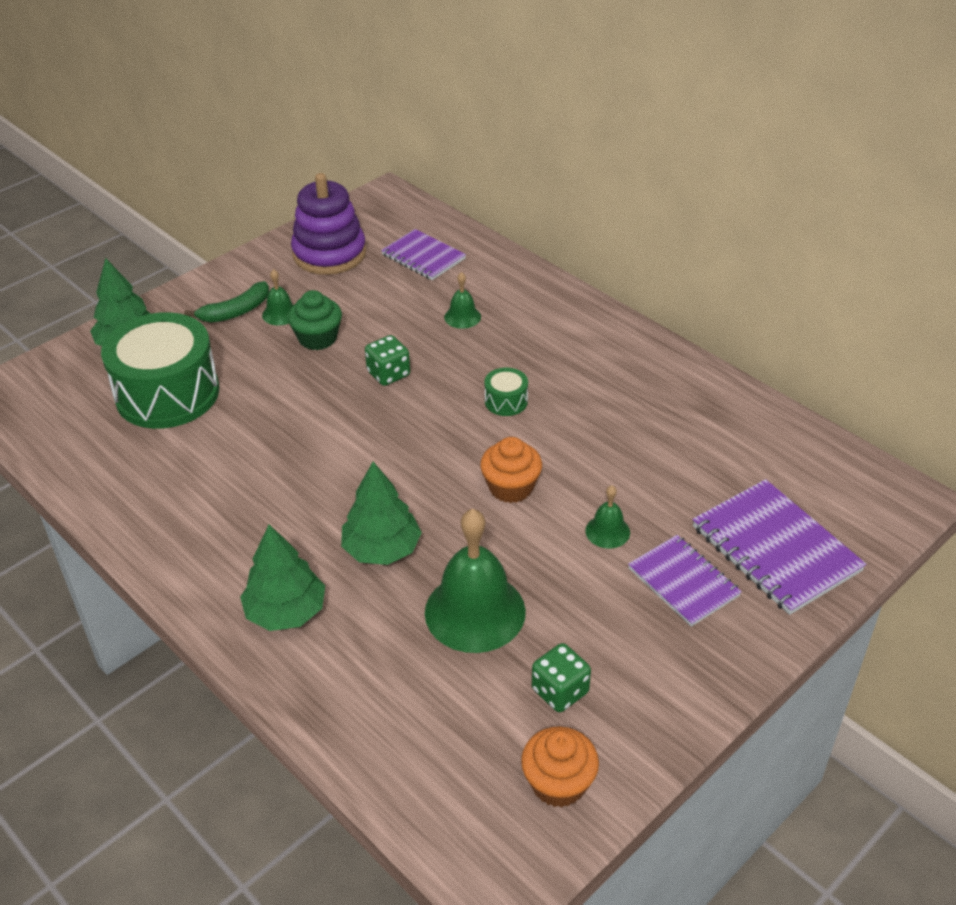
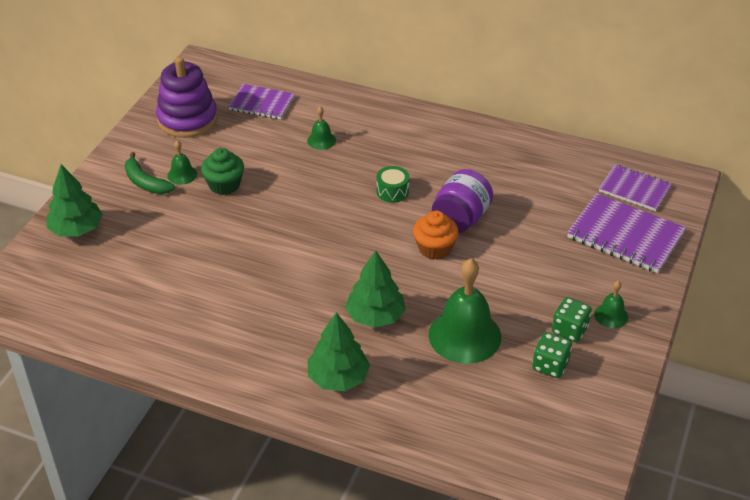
camera: 25 degrees left, 0 degrees up
green drum [101,312,219,429] -> none
green banana [184,281,269,323] -> green banana turned 105 degrees clockwise [125,152,175,194]
green dice [365,335,410,386] -> green dice moved to [552,297,592,342]
orange cupcake [521,727,599,808] -> none
green bell [585,485,630,548] -> green bell moved to [594,281,628,328]
purple notebook [628,535,742,627] -> purple notebook moved to [599,164,672,211]
none -> purple jar [432,169,493,233]

